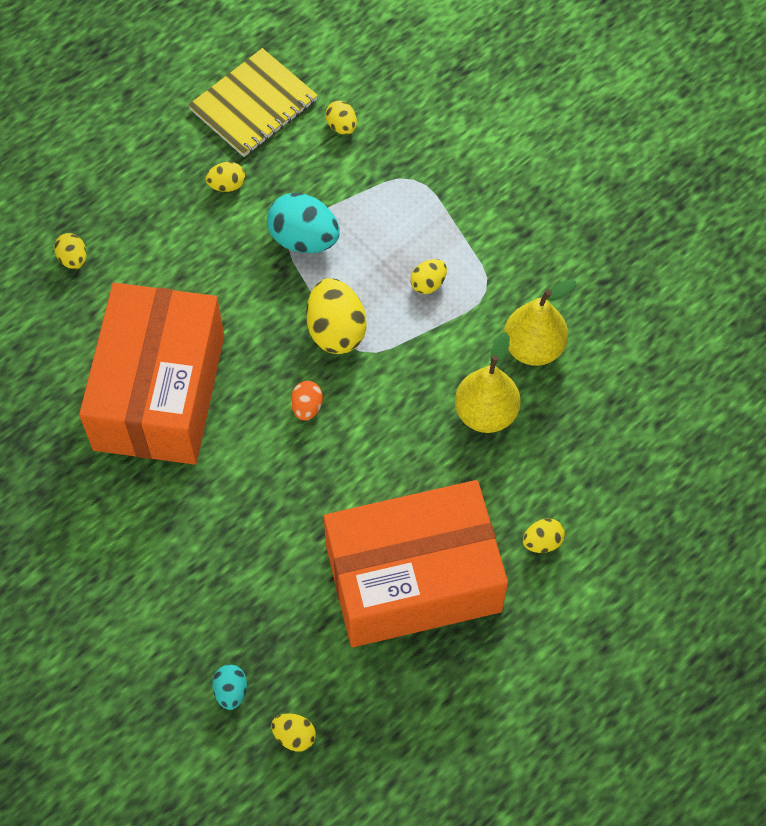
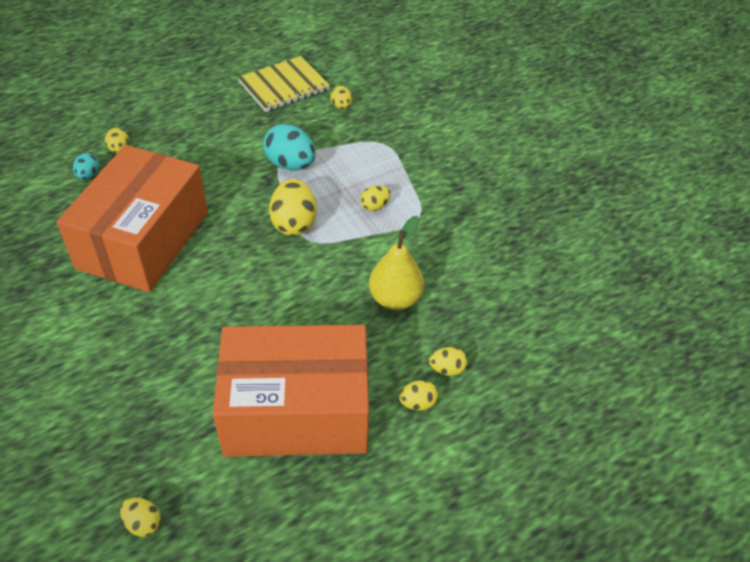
camera: 10 degrees right, 15 degrees down
yellow egg [206,162,245,192] -> yellow egg moved to [429,347,468,376]
turquoise egg [212,664,247,710] -> turquoise egg moved to [73,153,99,180]
orange egg [291,381,323,421] -> none
yellow pear [504,279,576,366] -> none

